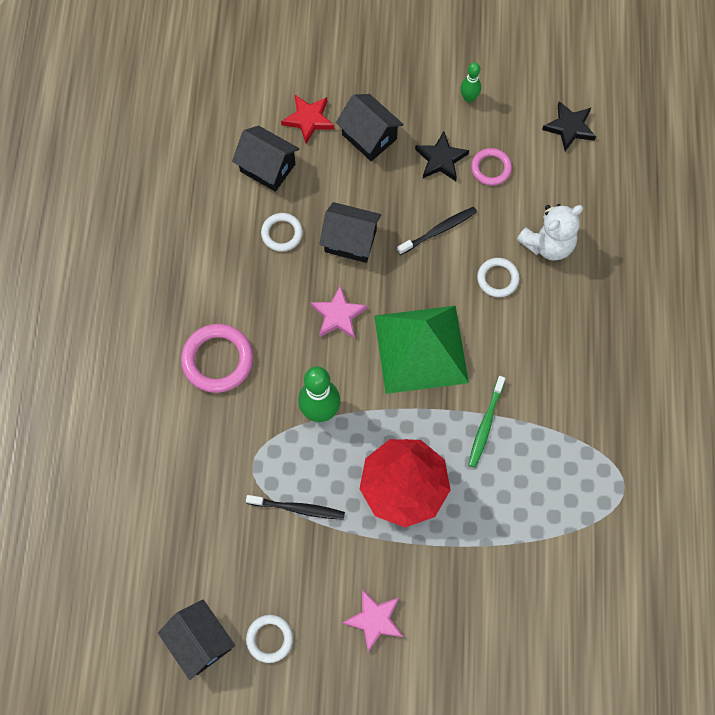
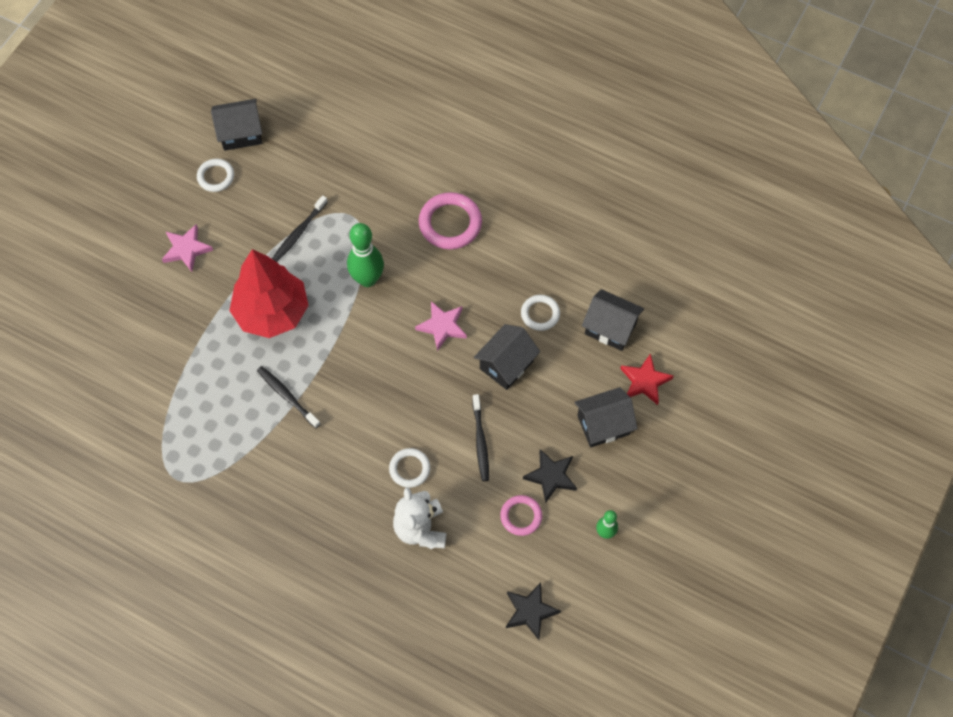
camera: 115 degrees right, 5 degrees down
black house [232,126,299,192] -> black house turned 60 degrees clockwise [582,289,644,351]
green pyramid [374,306,469,394] -> none
green toothbrush [468,376,505,468] -> black toothbrush [257,366,320,428]

